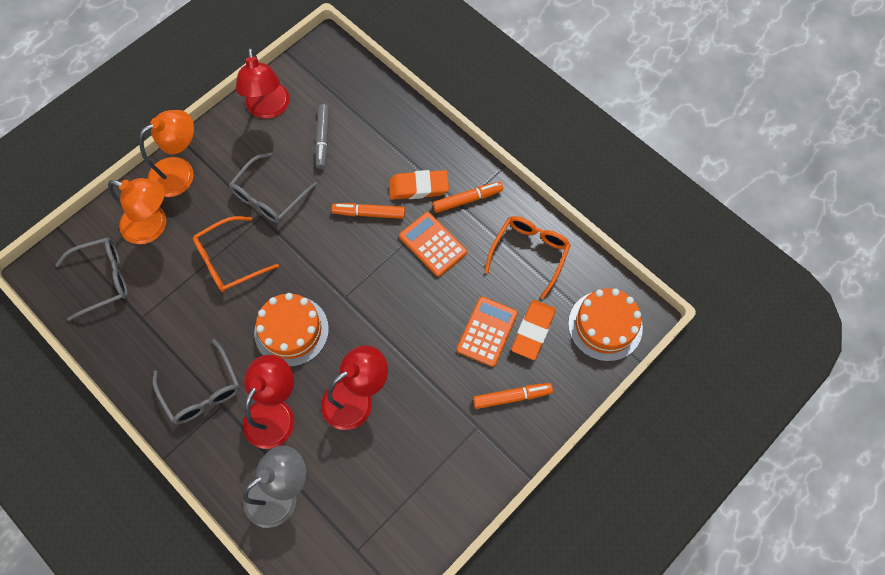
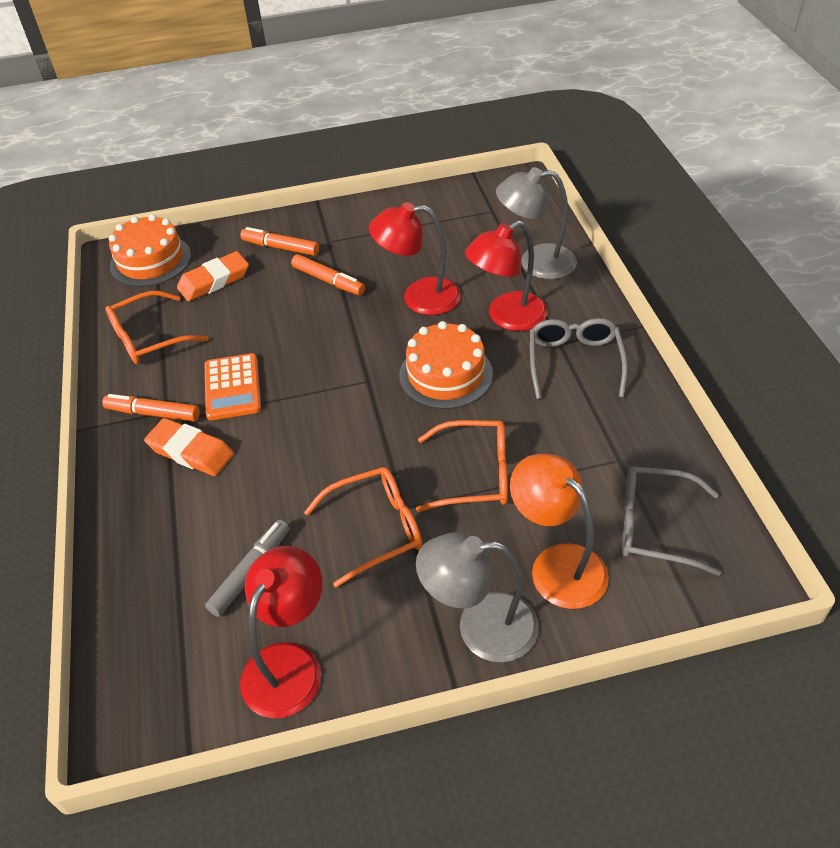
camera: 145 degrees left, 20 degrees down
orange lamp [139,110,194,197] -> grey lamp [416,532,539,662]
grey glasses [229,152,317,223] -> orange glasses [304,467,422,587]
orange marker [332,203,405,219] -> orange marker moved to [291,254,365,295]
orange calculator [457,297,518,367] -> none

